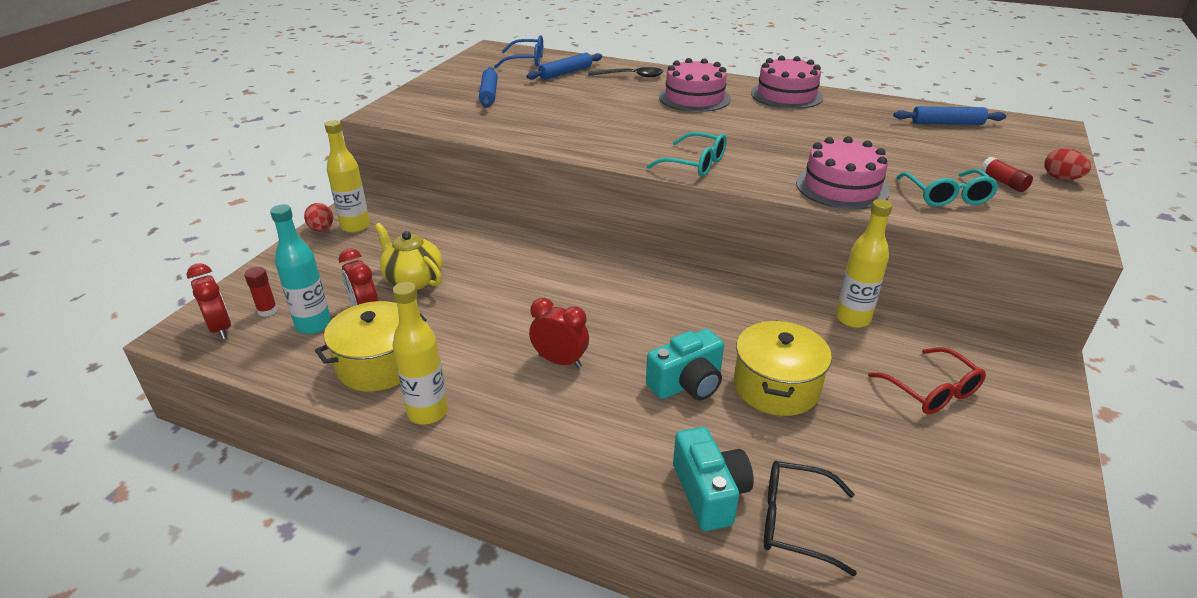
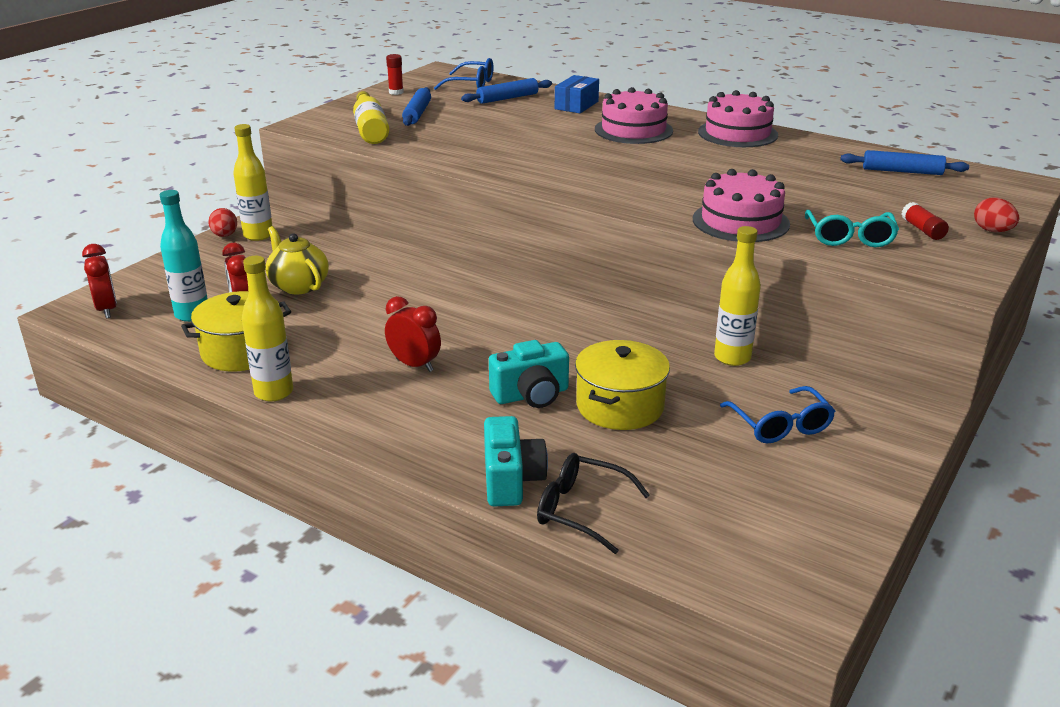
camera: 10 degrees right, 5 degrees down
red glue stick [244,267,278,317] -> red glue stick moved to [386,54,404,95]
black spoon [588,67,664,78] -> blue box [555,75,599,113]
turquoise glasses [647,132,727,177] -> none
red glasses [868,347,986,414] -> blue glasses [720,386,835,443]
none -> yellow bottle [353,91,389,144]

